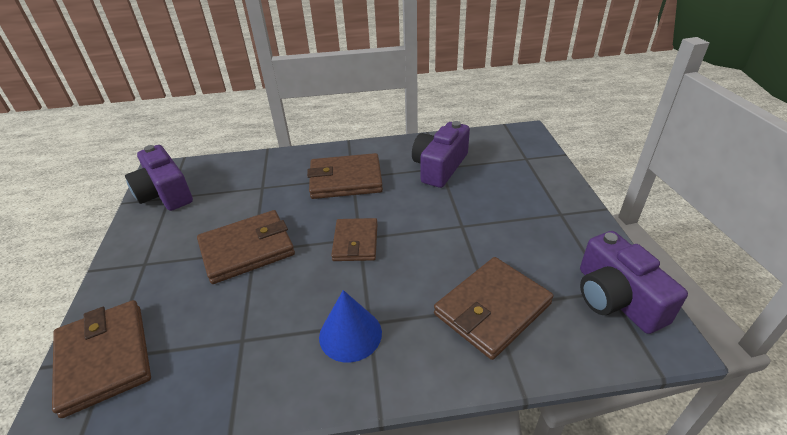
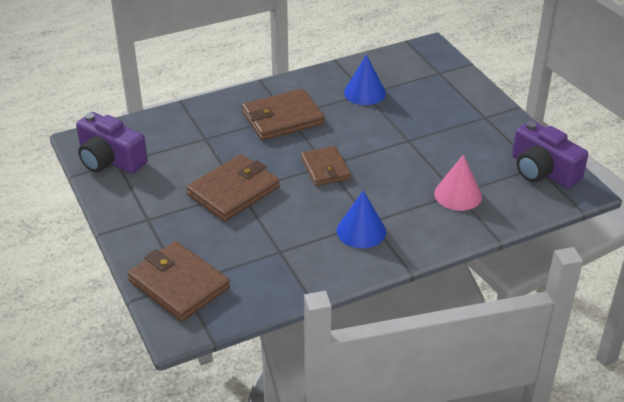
camera: 20 degrees left, 0 degrees up
purple camera [412,121,470,188] -> blue cone [344,54,386,105]
brown wallet [434,257,553,360] -> pink cone [434,155,482,211]

